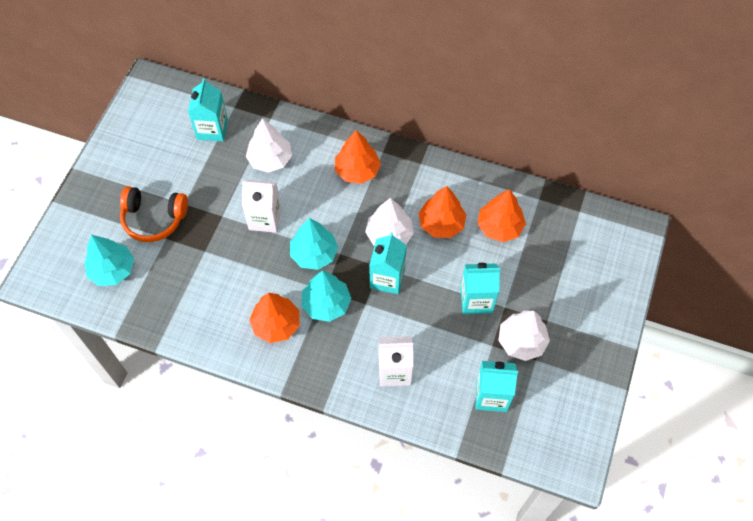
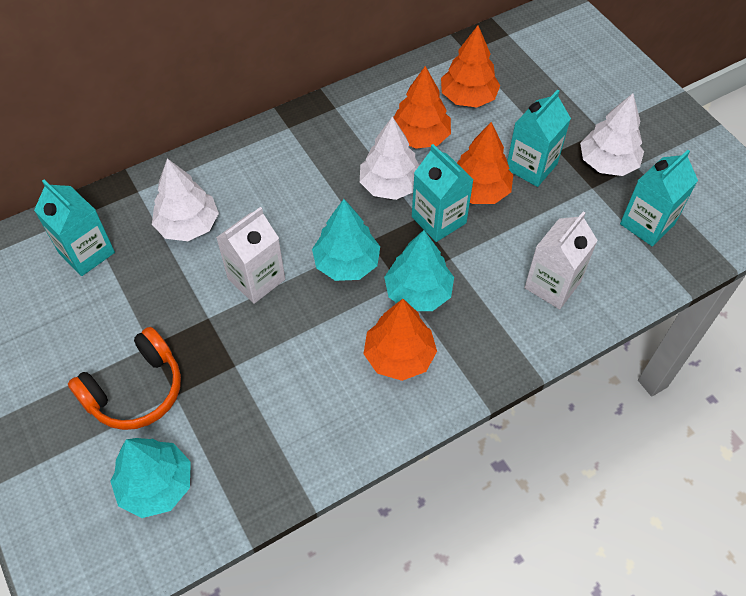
camera: 50 degrees left, 5 degrees down
orange tree [335,130,381,184] -> orange tree moved to [457,122,513,204]

